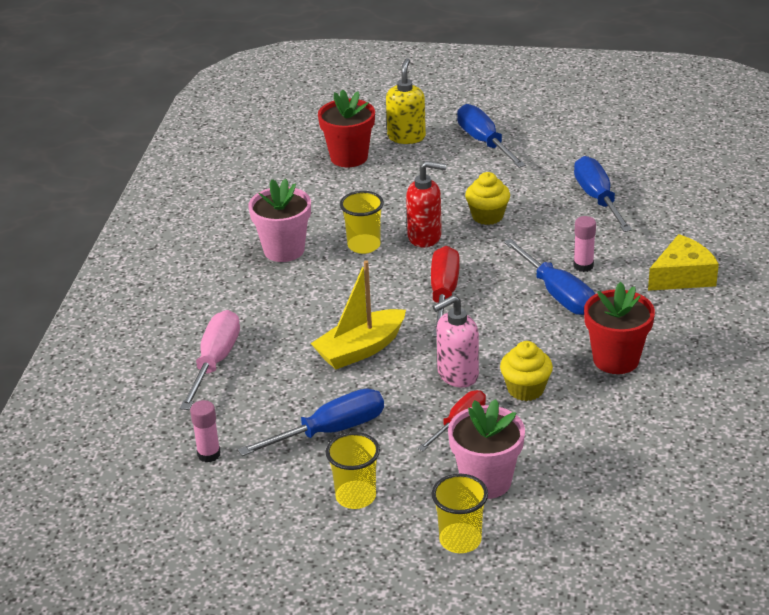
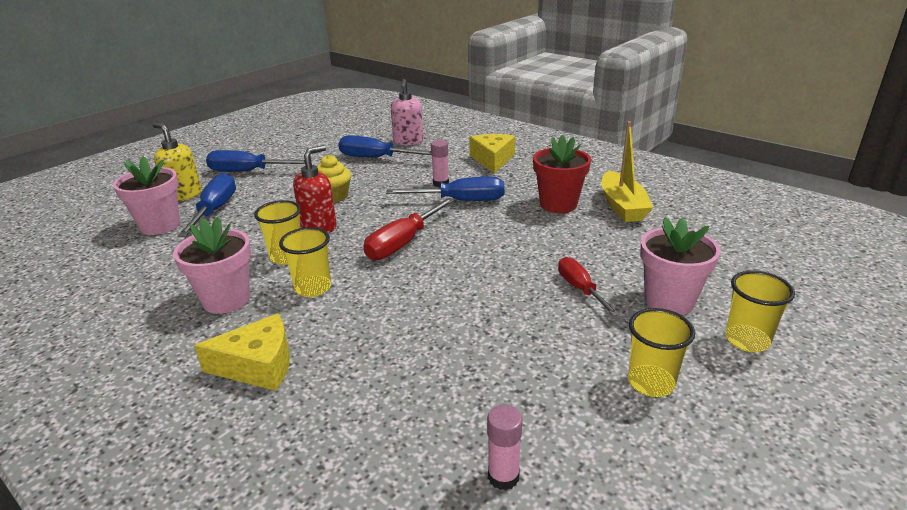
camera: 60 degrees left, 5 degrees down
pink screwdriver [180,310,240,410] -> none
blue screwdriver [238,388,384,456] -> blue screwdriver moved to [178,173,236,237]
yellow boat [311,260,406,369] -> yellow boat moved to [601,121,653,222]
red flower pot [318,89,375,167] -> pink flower pot [113,156,180,235]
red screwdriver [431,246,460,337] -> red screwdriver turned 90 degrees counterclockwise [364,198,455,260]
pink soap dispenser [432,295,479,388] -> pink soap dispenser moved to [391,79,424,145]
yellow cupcake [500,341,553,401] -> none
none -> yellow cheese [194,313,290,391]
none -> yellow cup [279,227,331,297]

